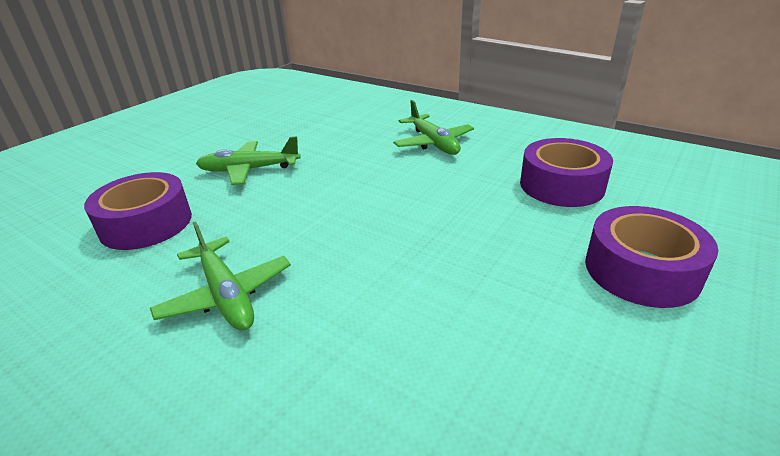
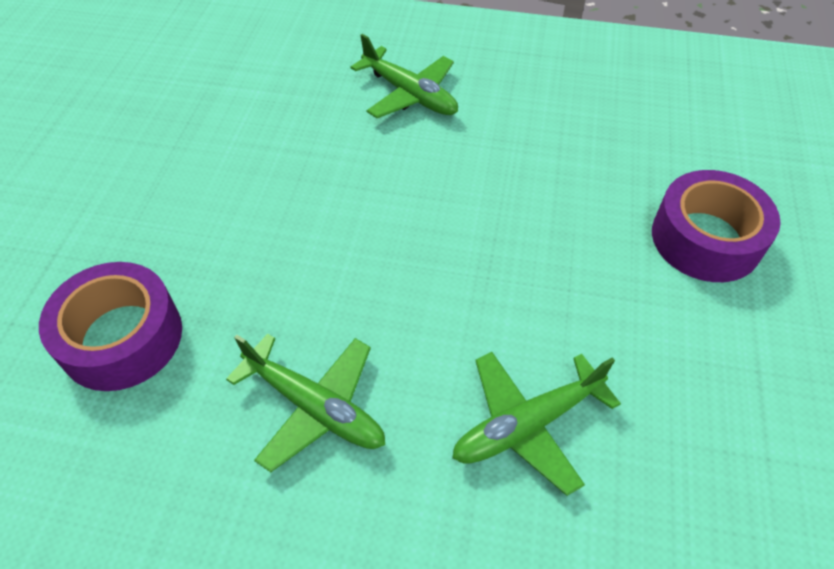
camera: 25 degrees left, 20 degrees up
green plane [196,136,301,185] -> green plane moved to [452,352,621,496]
purple tape [520,138,613,207] -> none

